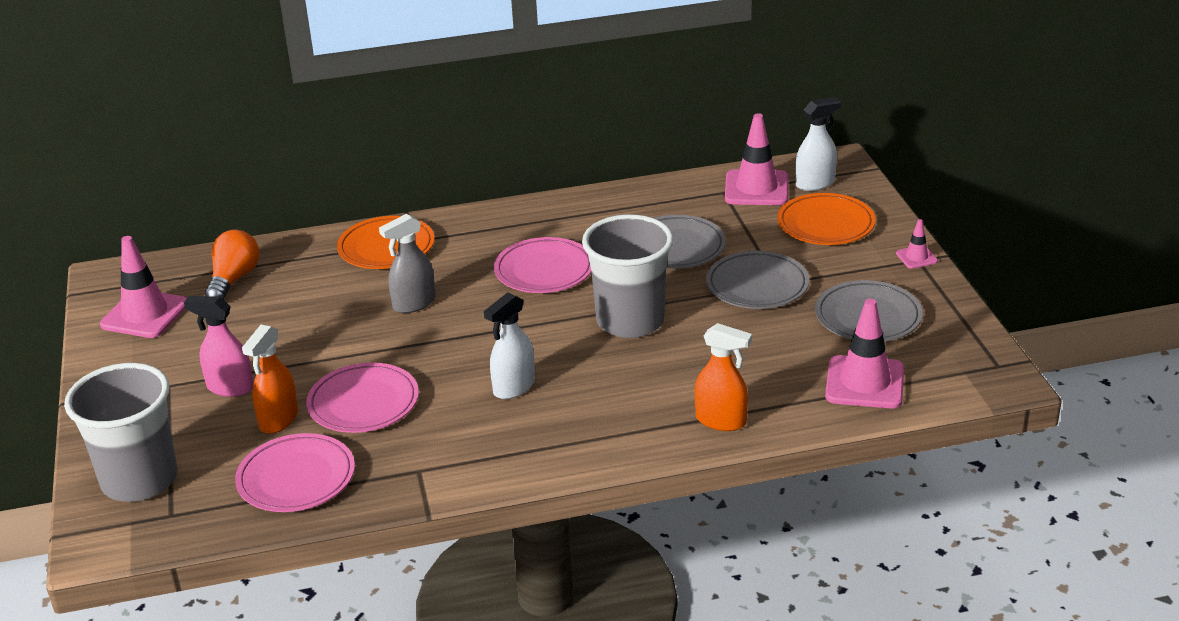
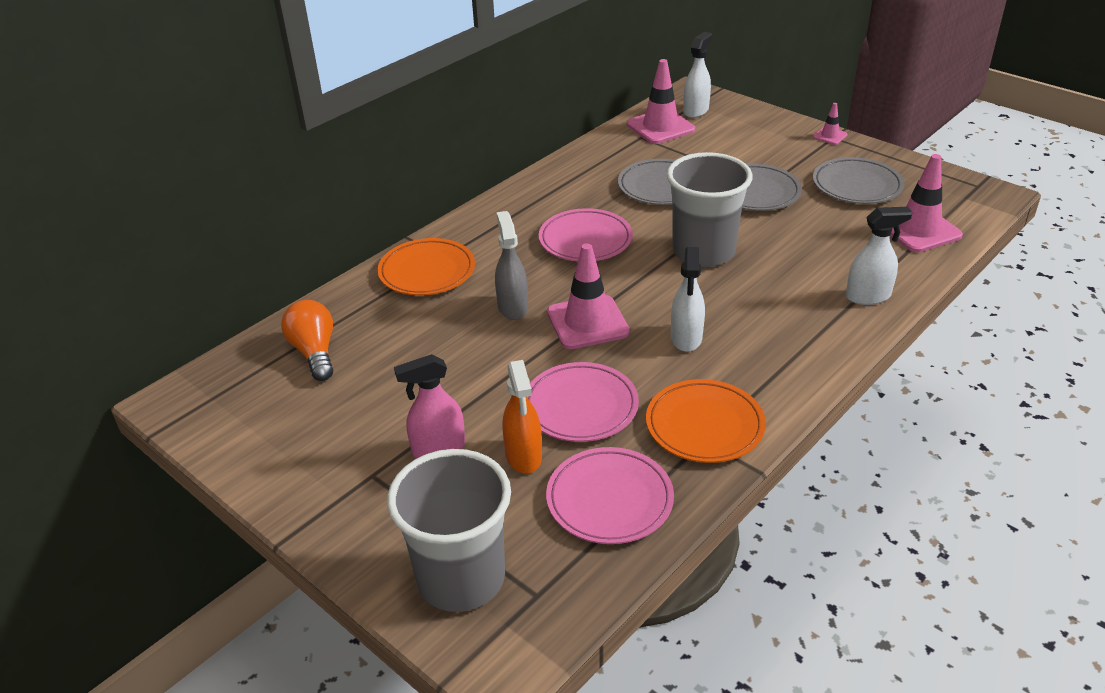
camera: 35 degrees left, 5 degrees up
pink traffic cone [100,236,187,338] -> pink traffic cone moved to [547,243,630,349]
grey spray bottle [379,213,435,313] -> grey spray bottle turned 150 degrees clockwise [495,211,528,320]
orange spray bottle [695,323,752,431] -> white spray bottle [846,207,913,305]
orange plate [777,193,876,245] -> orange plate moved to [646,379,766,463]

